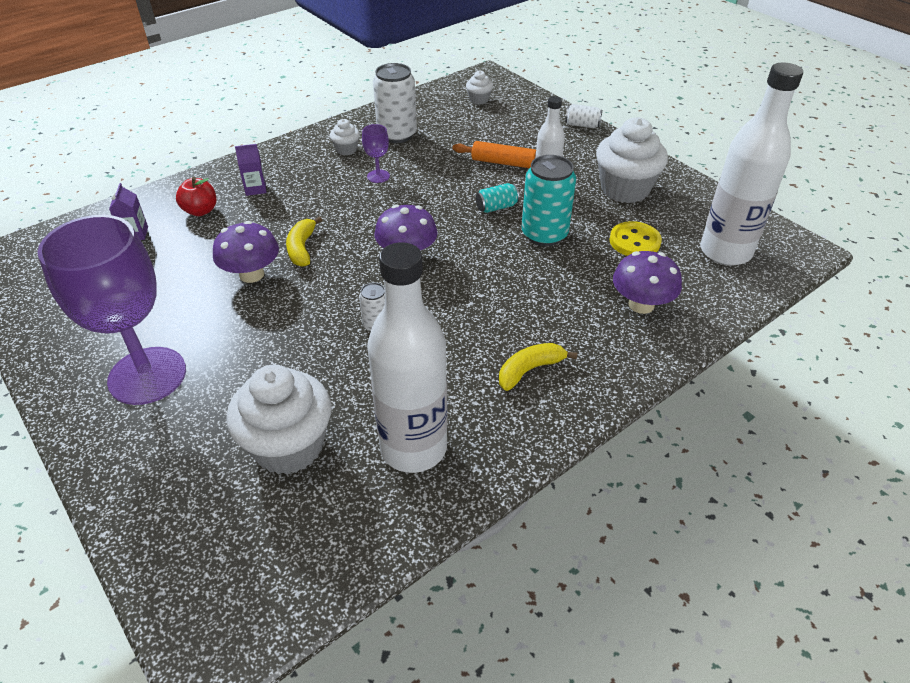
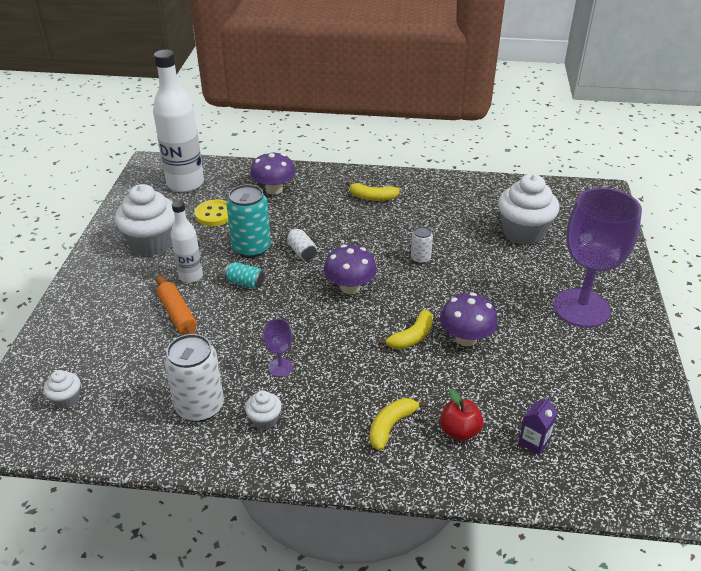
camera: 135 degrees left, 5 degrees down
purple carton [235,144,267,196] -> yellow banana [370,398,428,451]
white bottle [367,242,448,473] -> none
white can [565,104,602,128] -> white can moved to [287,228,317,260]

